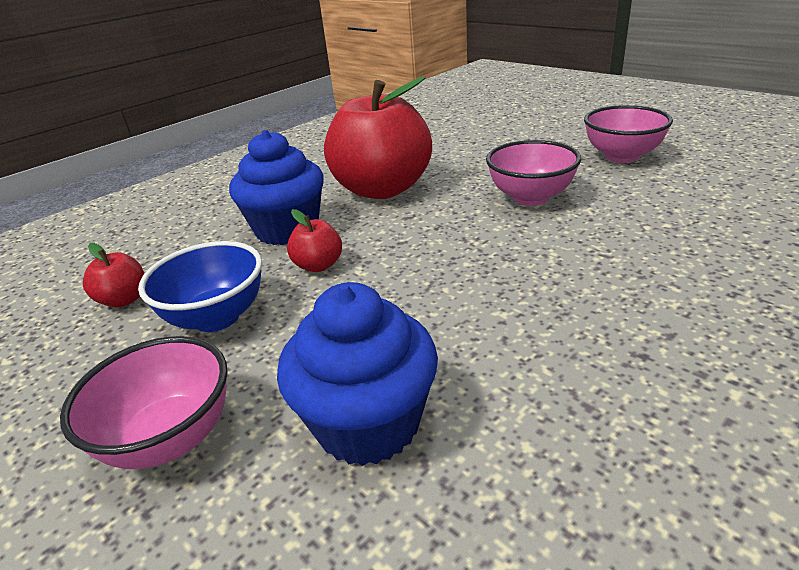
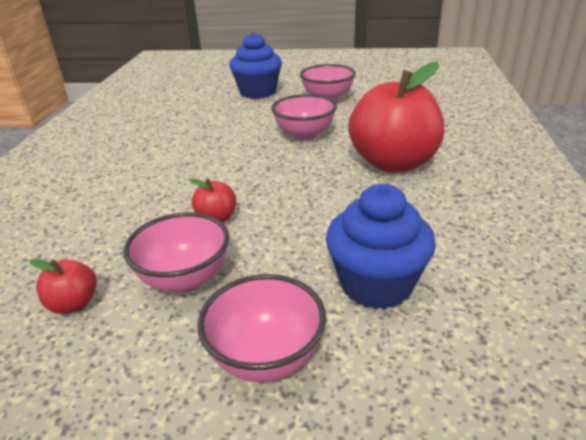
camera: 40 degrees left, 0 degrees up
blue bowl [138,241,262,332] -> pink bowl [123,212,229,293]
blue cupcake [229,130,324,245] -> blue cupcake moved to [230,32,282,99]
red apple [324,77,432,199] -> red apple moved to [348,61,444,173]

